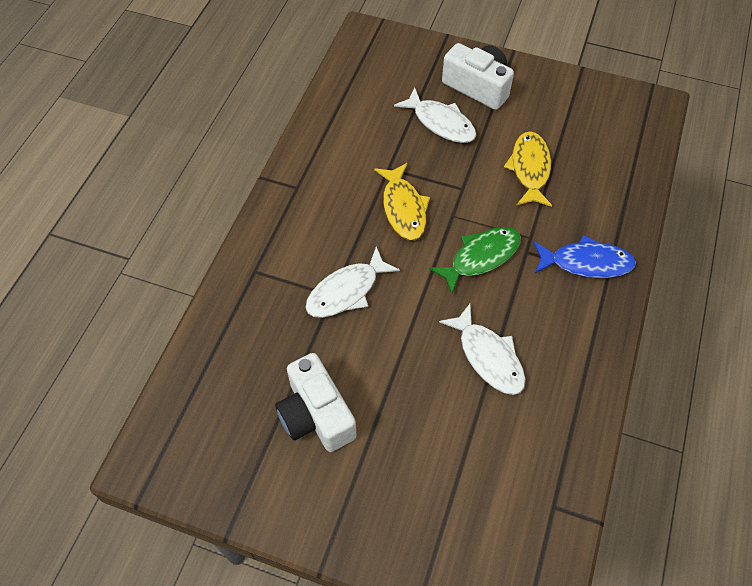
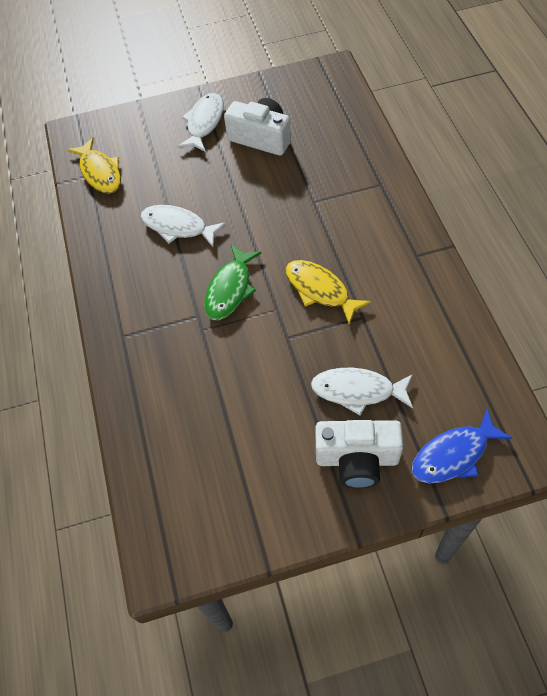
camera: 150 degrees right, 0 degrees up
white fish [305,246,400,318] -> white fish moved to [177,93,224,152]
yellow fish [504,131,552,207] -> yellow fish moved to [67,137,121,194]
blue fish [534,235,636,278] -> blue fish moved to [412,408,512,483]

